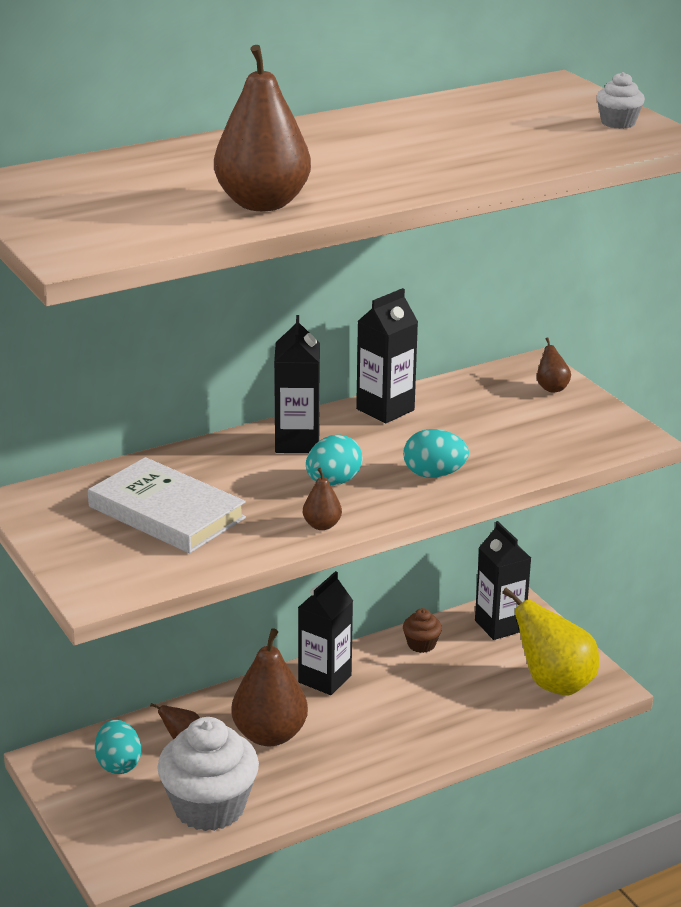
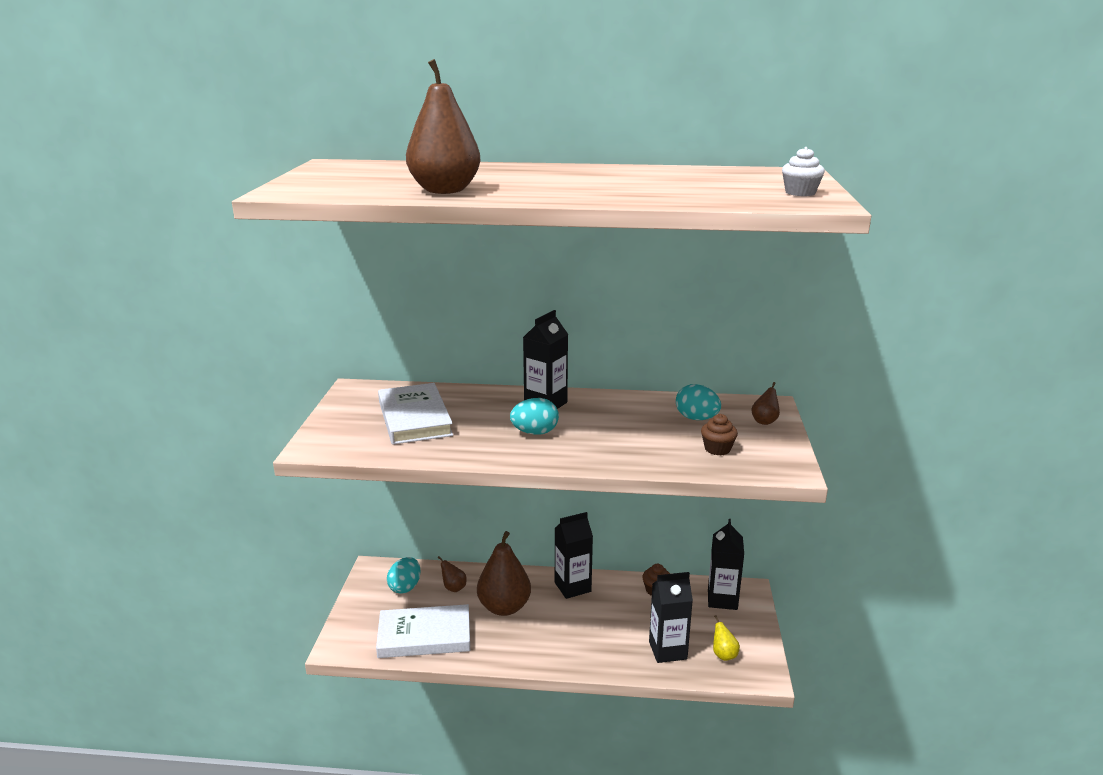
camera: 35 degrees right, 5 degrees down
white cupcake [157,717,259,831] -> white book [376,604,470,658]
brown pear [303,468,342,530] -> none
black carton [356,288,418,424] -> black carton moved to [649,572,693,663]
turquoise egg [403,429,469,478] -> turquoise egg moved to [676,384,721,420]
yellow pear [502,587,599,696] -> yellow pear [713,615,740,661], size x0.45
none -> brown cupcake [701,414,738,456]

